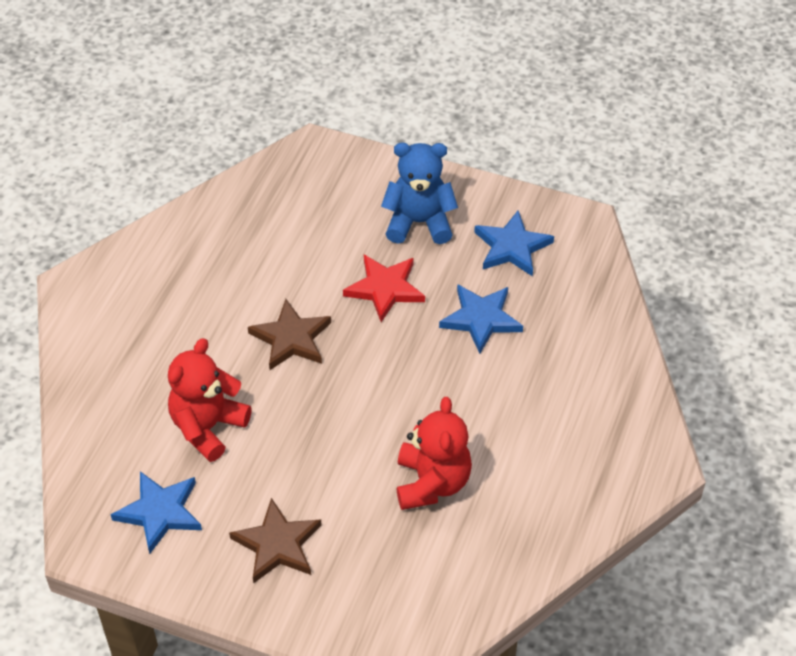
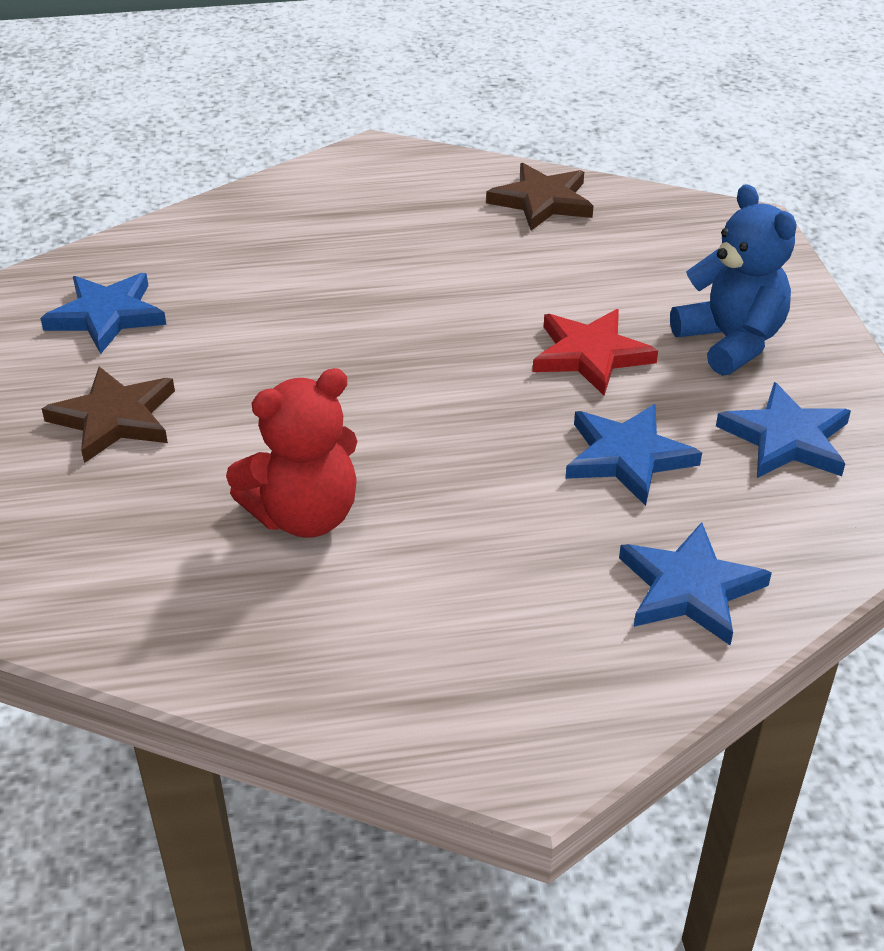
camera: 60 degrees right, 10 degrees down
red teddy bear [168,338,252,462] -> none
brown star [248,299,331,370] -> brown star moved to [486,163,594,230]
none -> blue star [619,522,772,645]

